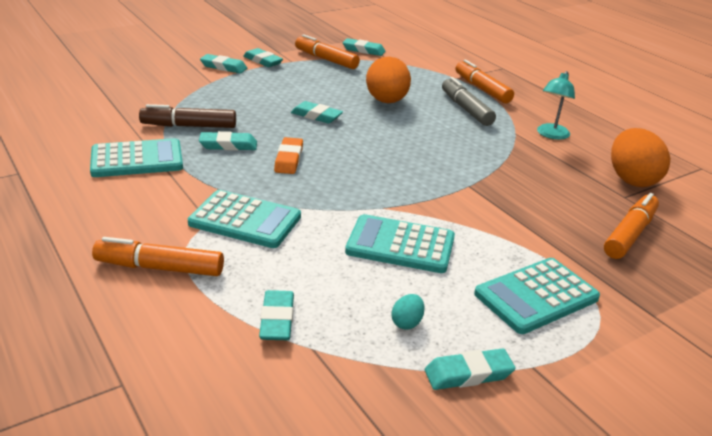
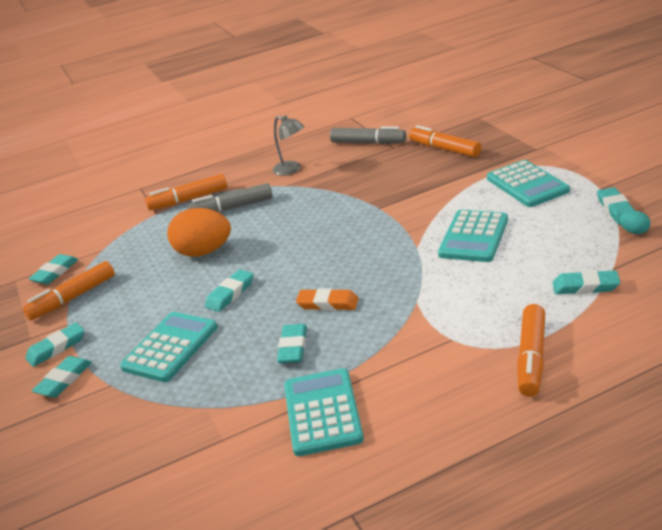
camera: 75 degrees left, 0 degrees up
brown marker [139,104,236,128] -> none
turquoise calculator [188,190,301,248] -> turquoise calculator moved to [120,312,217,382]
turquoise egg [392,294,425,330] -> turquoise egg moved to [619,211,650,234]
turquoise lamp [537,71,575,140] -> grey lamp [272,115,304,176]
orange egg [611,128,670,187] -> grey marker [330,126,406,144]

